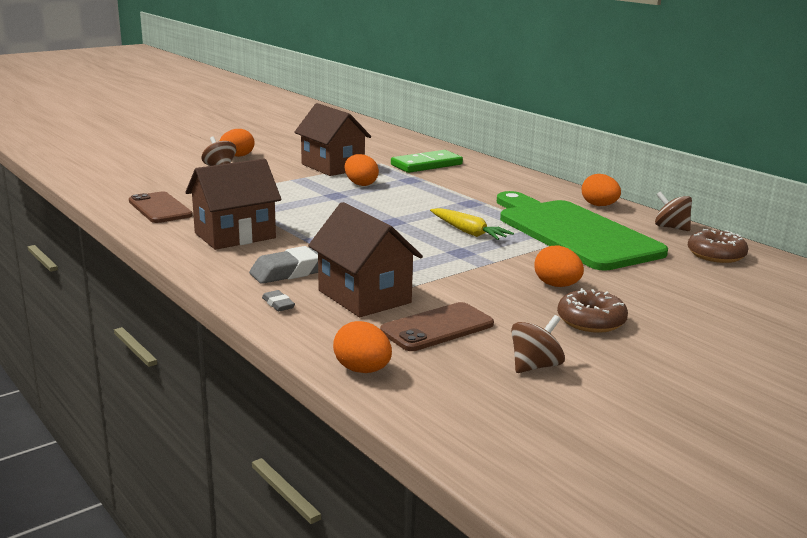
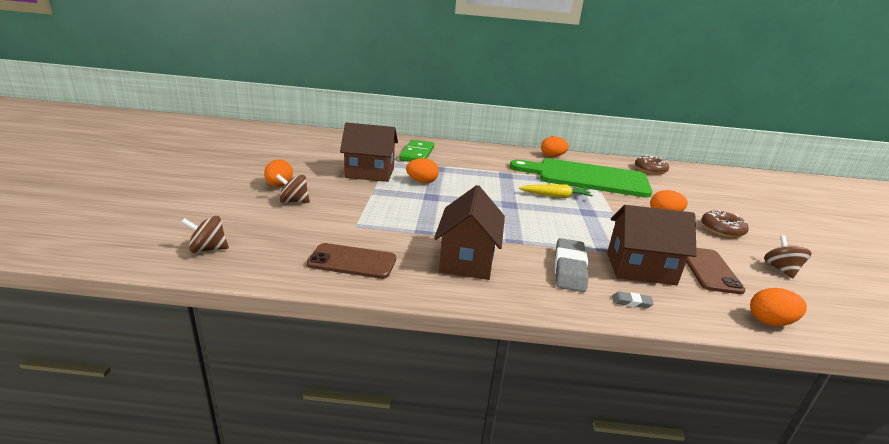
camera: 50 degrees left, 5 degrees up
brown spinning top [655,191,692,231] -> brown spinning top moved to [181,216,229,253]

